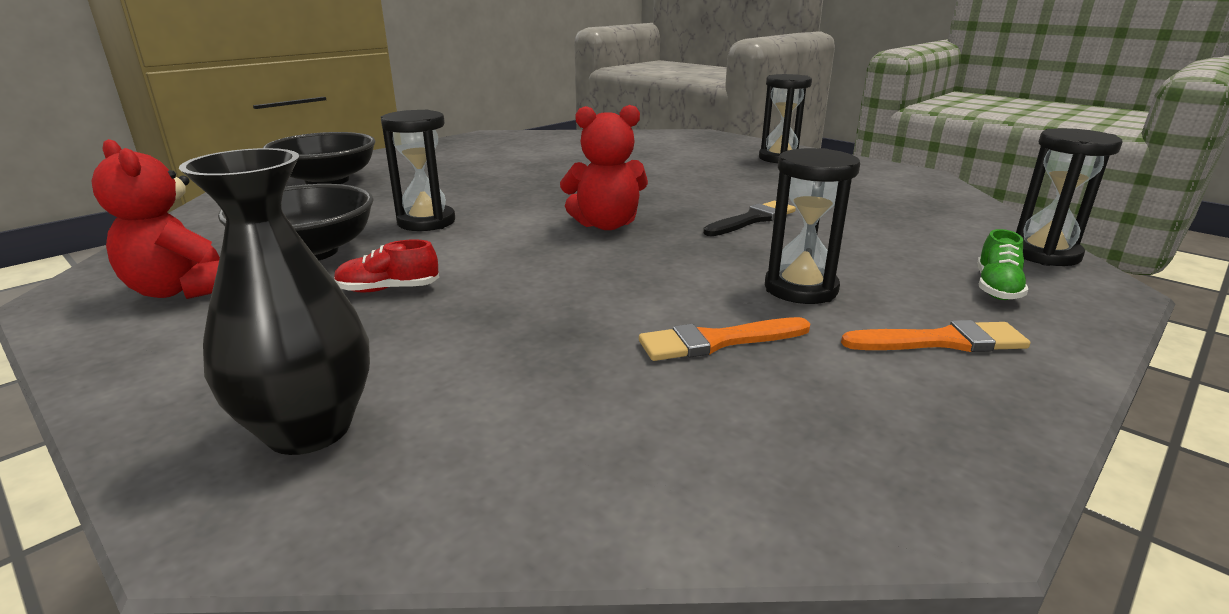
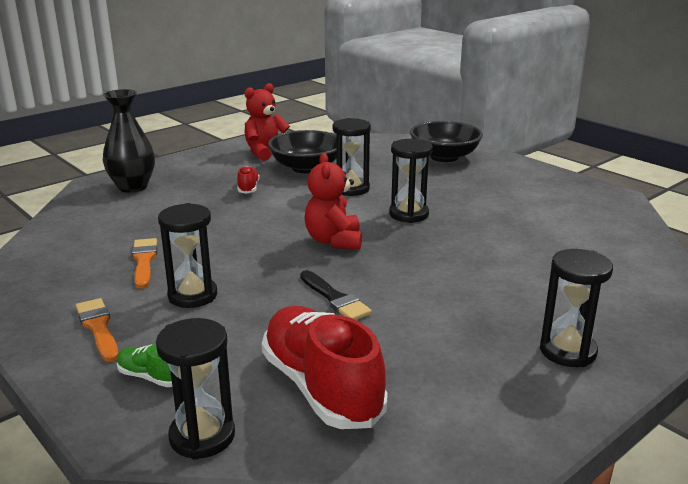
camera: 95 degrees right, 0 degrees up
orange brush [841,320,1030,352] -> orange brush turned 150 degrees clockwise [76,298,119,362]
none -> red shoe [262,306,388,429]
none -> black hourglass [389,139,433,223]

